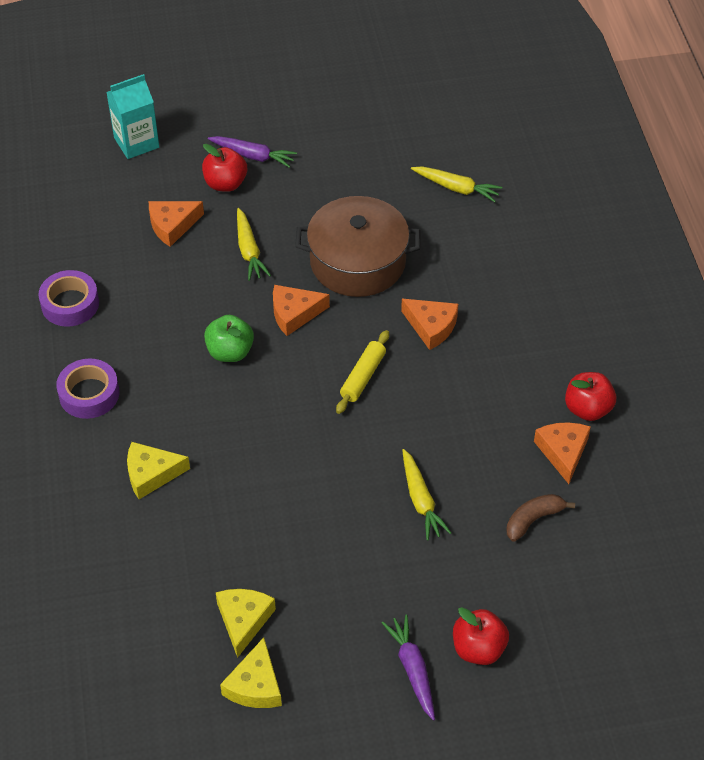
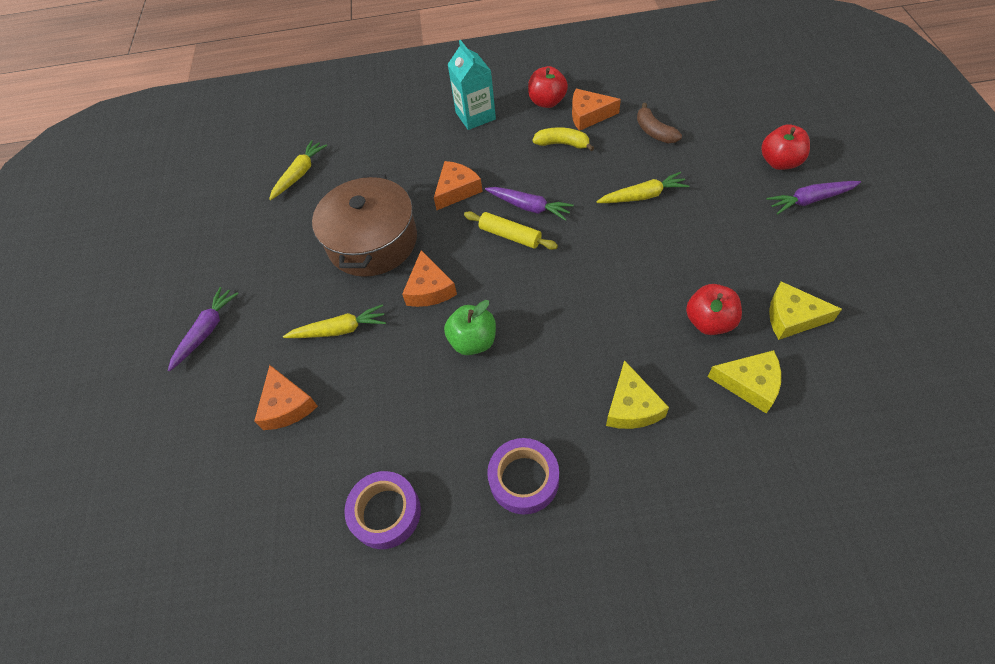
camera: 80 degrees left, 5 degrees up
turquoise carton [106,74,159,159] -> turquoise carton moved to [447,40,496,130]
red apple [202,144,247,192] -> red apple moved to [686,284,742,335]
yellow cheese [220,638,282,708] -> yellow cheese moved to [708,350,781,413]
none -> purple carrot [485,187,574,221]
none -> yellow banana [533,127,594,151]

